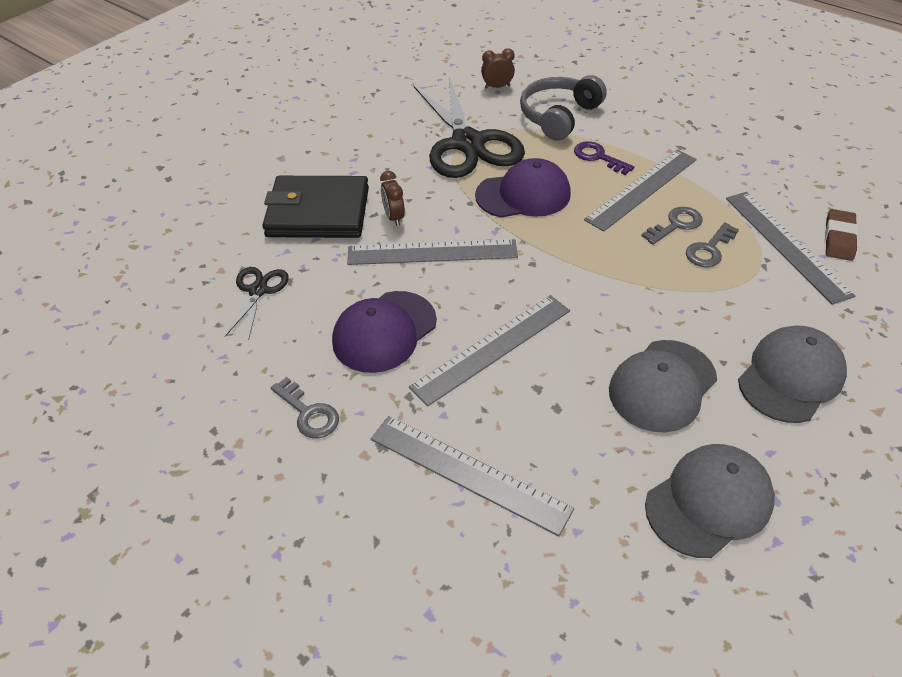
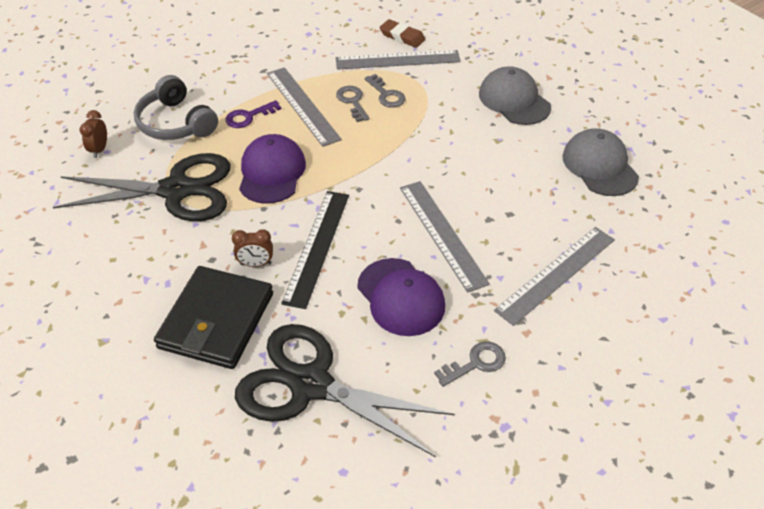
camera: 75 degrees left, 0 degrees up
black scissors [225,267,289,340] -> black scissors [235,324,455,457], size x2.14
grey ruler [347,239,518,265] -> black ruler [281,191,349,309]
grey cap [609,340,717,432] -> none

